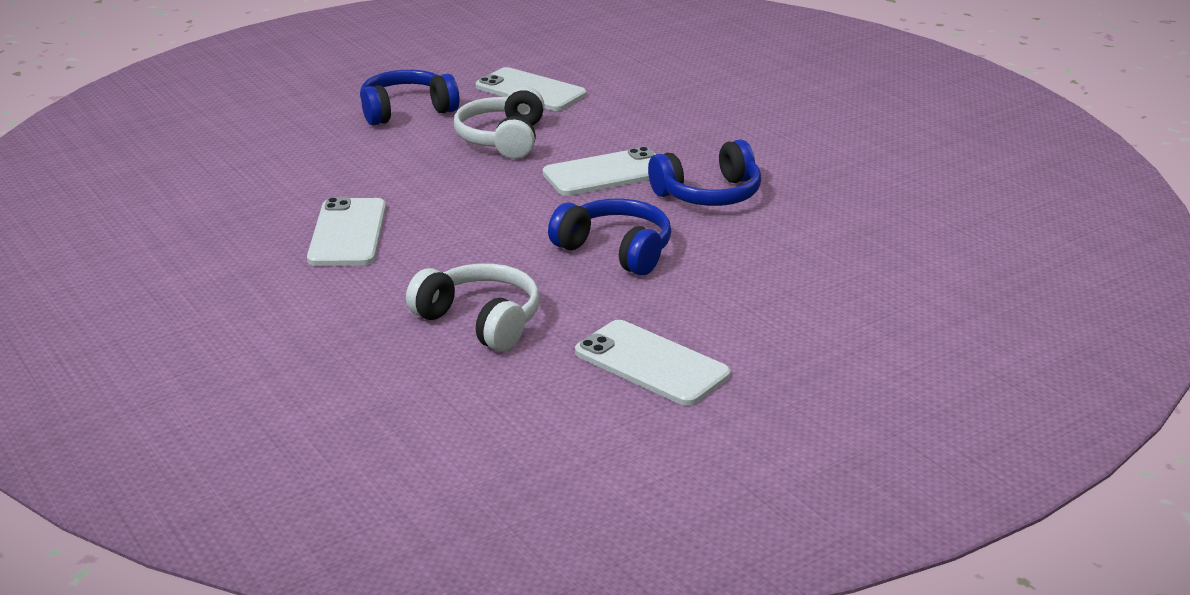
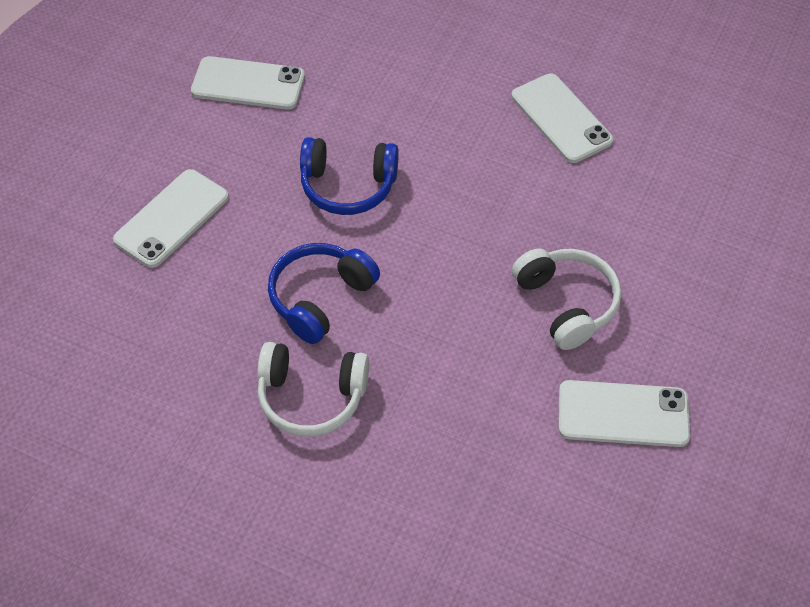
camera: 150 degrees right, 25 degrees up
blue headphones [360,70,460,126] -> none
white headphones [406,263,540,351] -> white headphones moved to [257,342,369,437]
white phone [543,147,656,196] -> white phone moved to [113,169,229,268]

